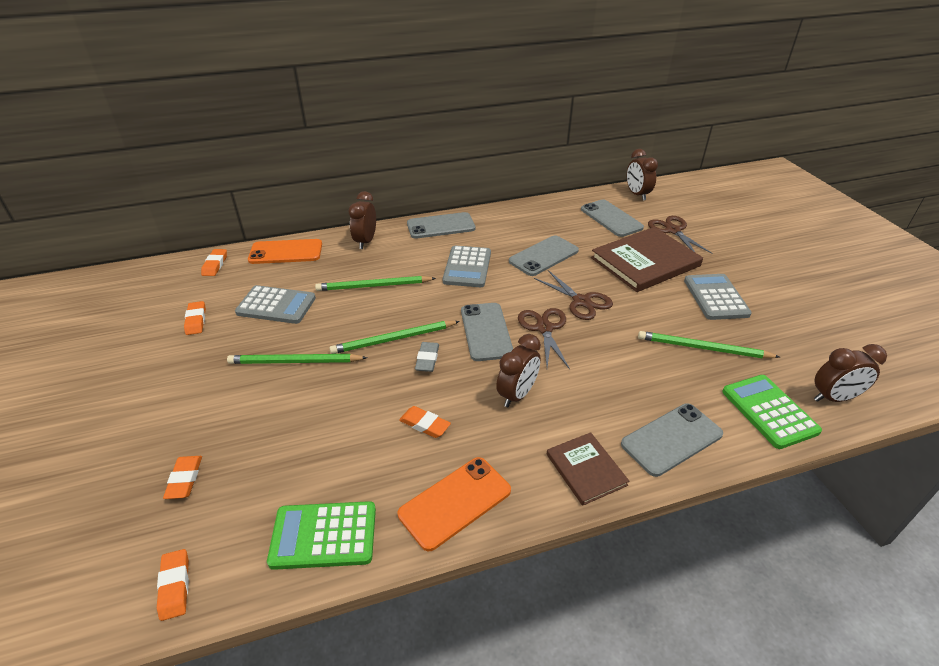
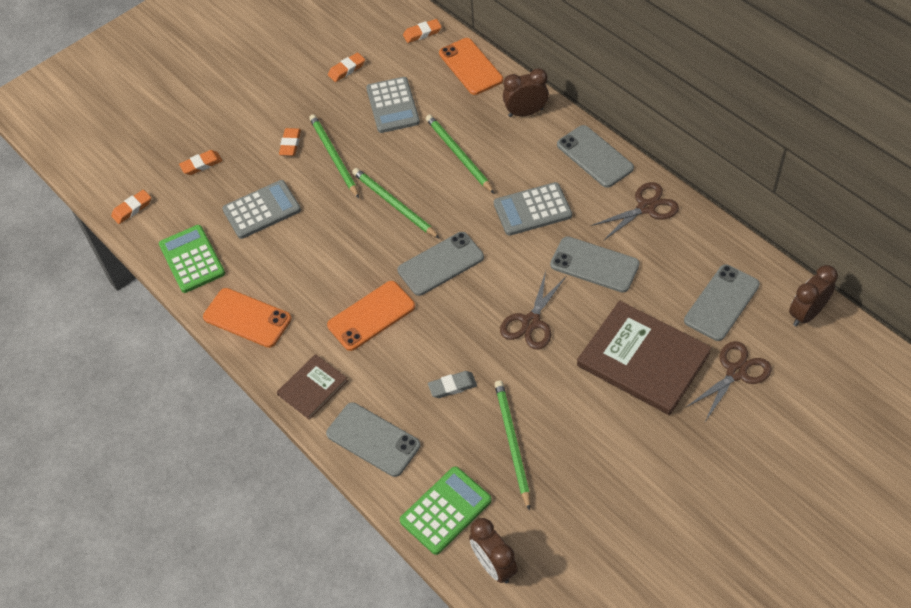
camera: 70 degrees right, 15 degrees up
orange eraser [399,406,451,438] -> orange eraser moved to [279,128,301,156]
grey eraser [415,342,439,372] -> grey eraser moved to [428,371,477,398]
brown clock [496,334,541,407] -> orange phone [327,281,415,351]
brown scissors [518,308,570,370] -> brown scissors moved to [591,182,679,241]
grey calculator [684,274,752,320] -> grey calculator moved to [222,180,301,239]

